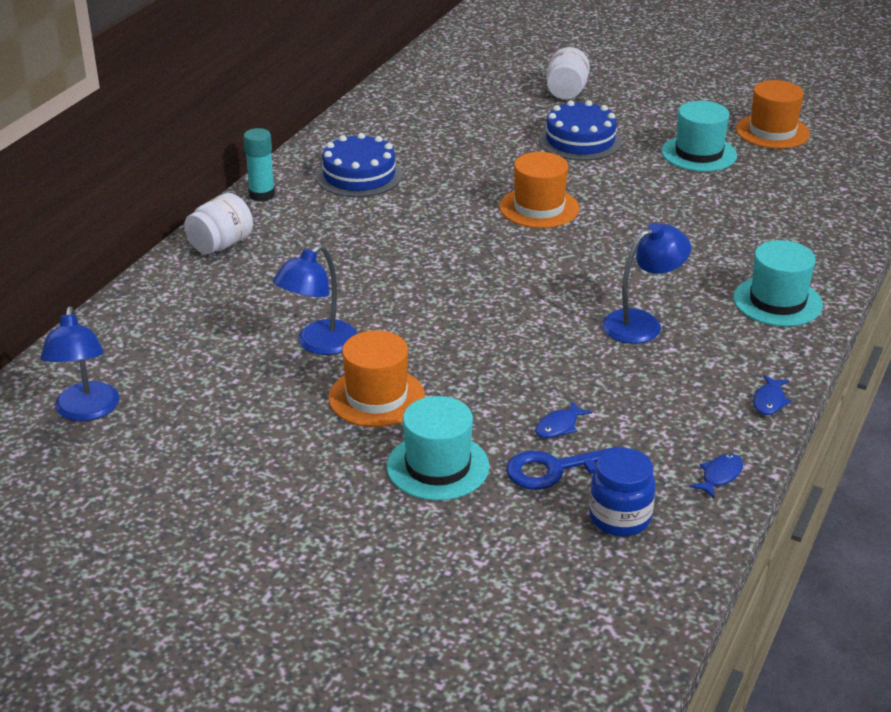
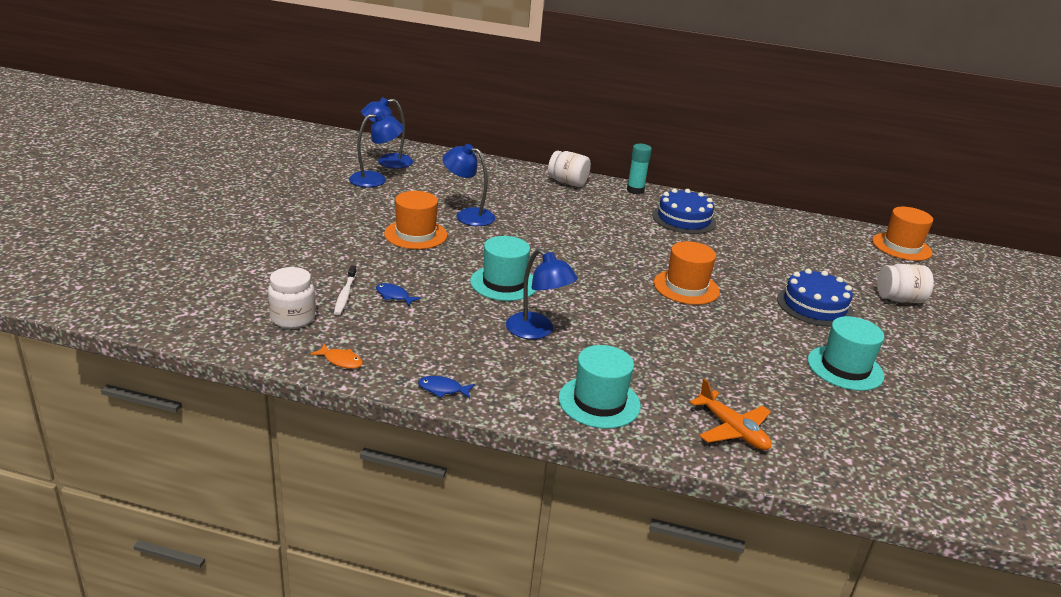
camera: 75 degrees right, 5 degrees down
turquoise hat [387,396,489,501] -> turquoise hat moved to [470,236,536,301]
blue key [506,447,619,490] -> white toothbrush [334,265,357,315]
blue jar [589,448,656,536] -> white jar [268,267,315,329]
blue fish [689,454,743,498] -> orange fish [310,344,363,369]
orange hat [736,80,810,149] -> orange hat moved to [872,207,933,261]
none -> blue lamp [349,112,404,187]
none -> orange plane [690,378,772,450]

